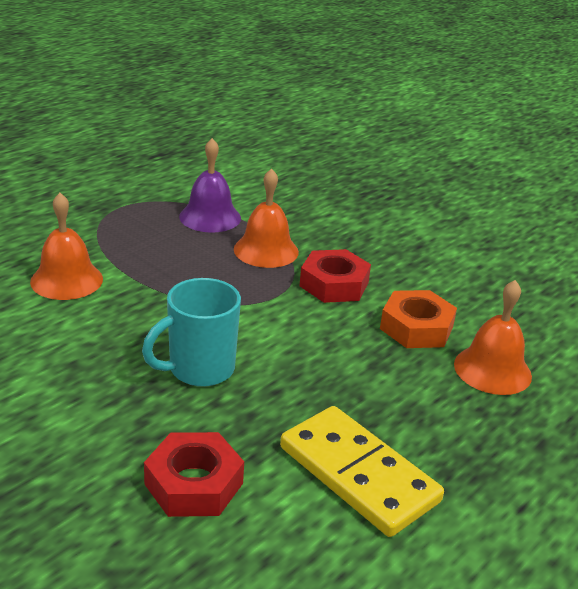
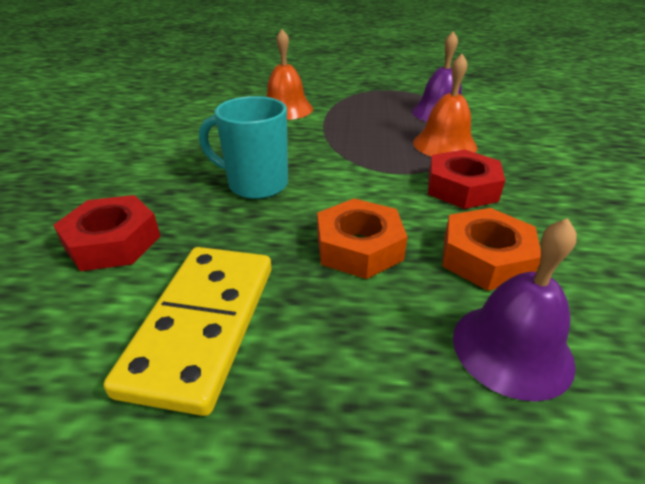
camera: 55 degrees right, 5 degrees up
orange bell [454,280,532,395] -> purple bell [453,218,577,401]
none -> orange nut [317,198,407,279]

